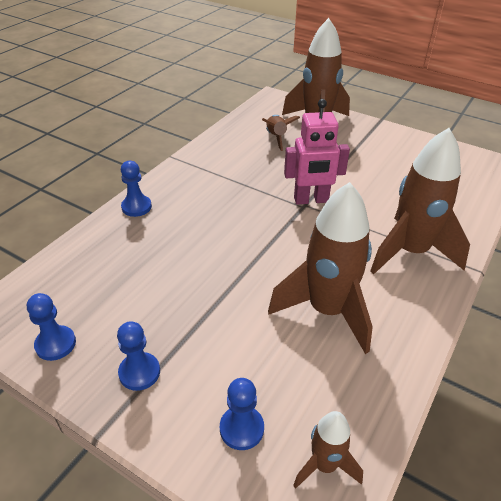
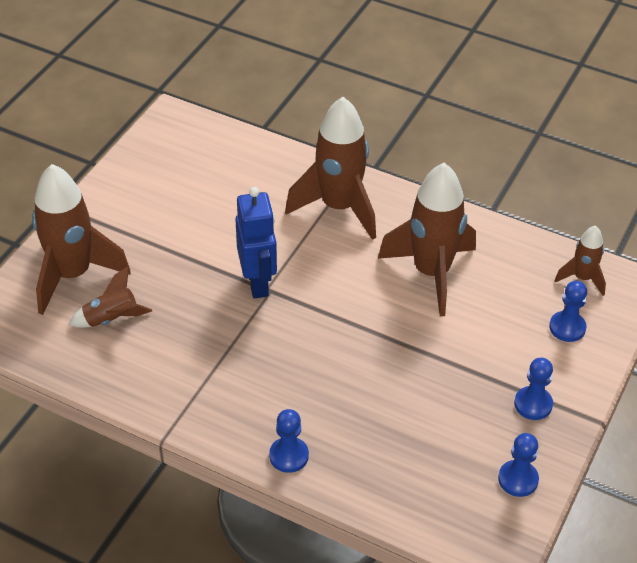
camera: 95 degrees left, 5 degrees up
pink robot [284,99,350,205] -> blue robot [235,187,277,299]

